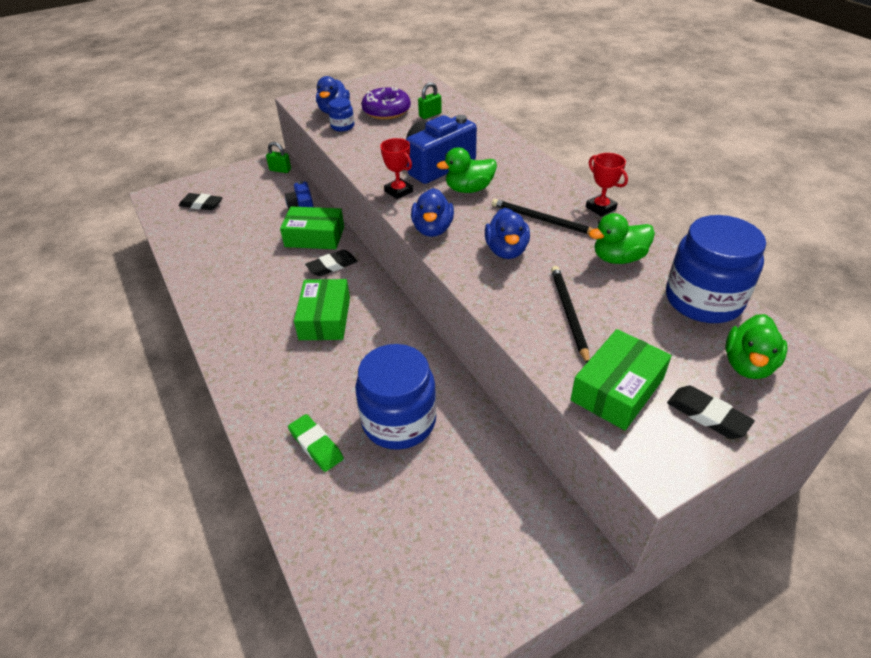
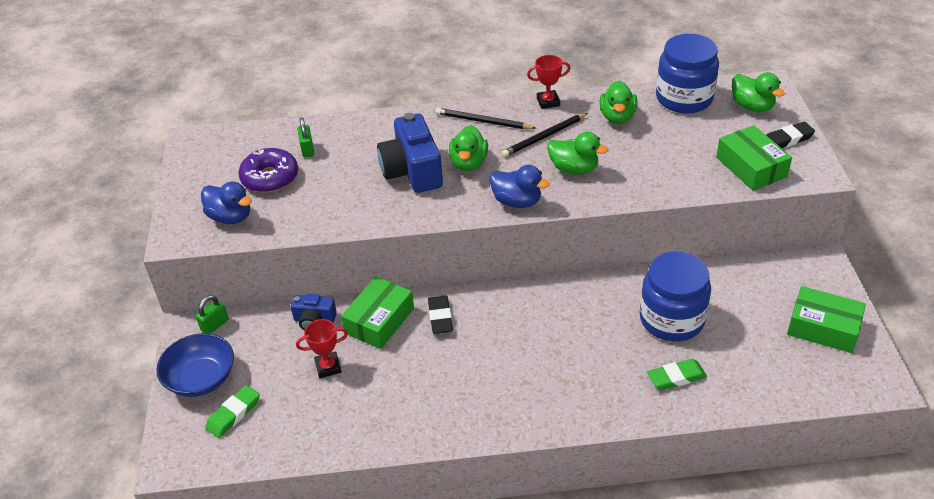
camera: 65 degrees left, 0 degrees up
black eraser [179,193,223,210] -> green eraser [205,385,260,438]
green box [294,279,350,340] -> green box moved to [787,286,866,353]
blue jar [328,98,354,132] -> none
red trophy [380,138,413,199] -> red trophy moved to [296,319,348,378]
blue duck [485,208,530,259] -> green duck [547,132,608,174]
black pencil [551,266,589,363] -> black pencil moved to [435,108,536,129]
none -> blue bowl [156,333,234,397]

